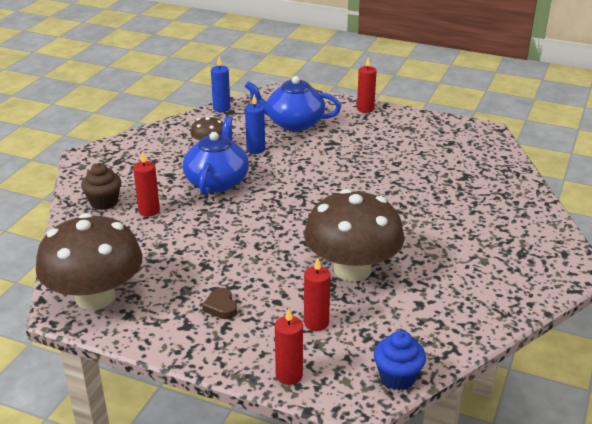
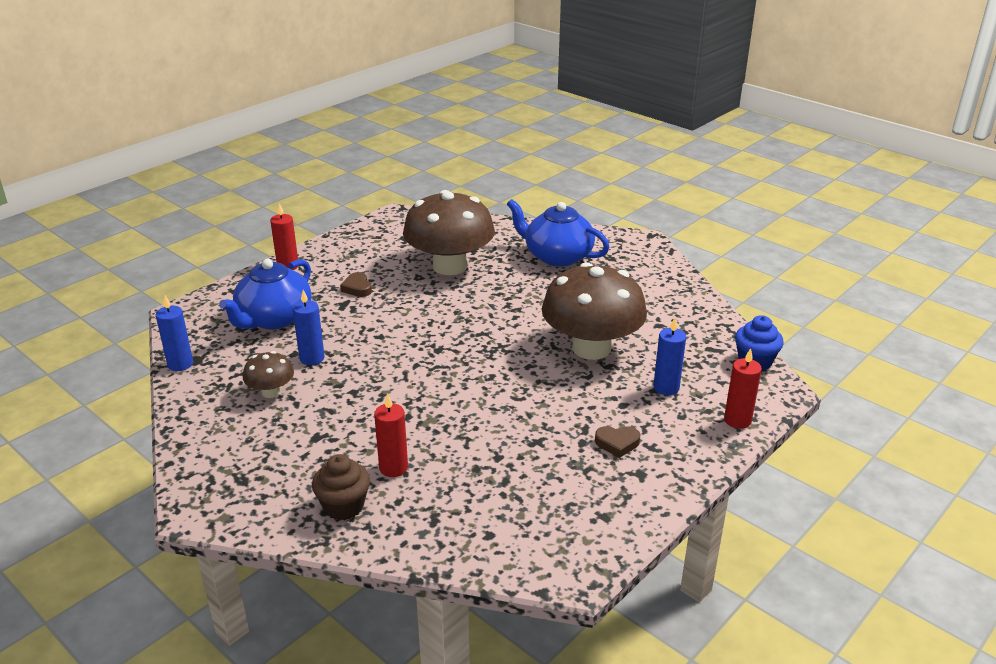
camera: 70 degrees left, 0 degrees up
brown mushroom [36,213,143,310] -> brown mushroom moved to [403,190,495,275]
blue teapot [183,116,249,195] -> blue teapot moved to [507,199,610,267]
red candle [304,257,331,331] -> blue candle [653,318,686,395]
none -> brown heart [340,272,372,297]

